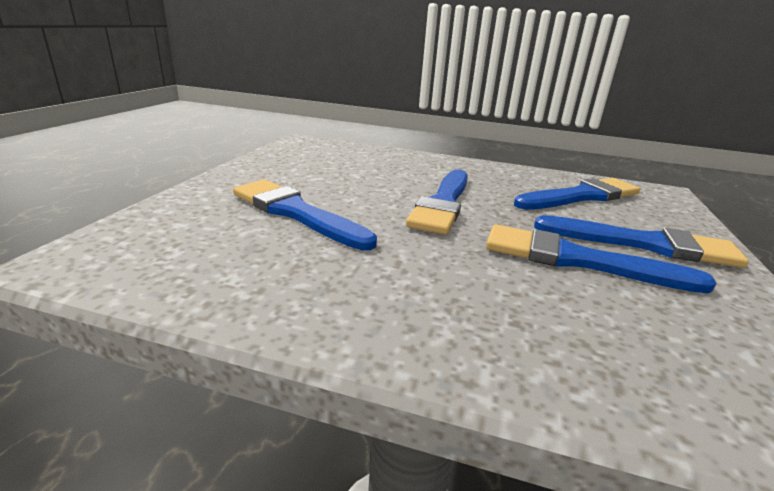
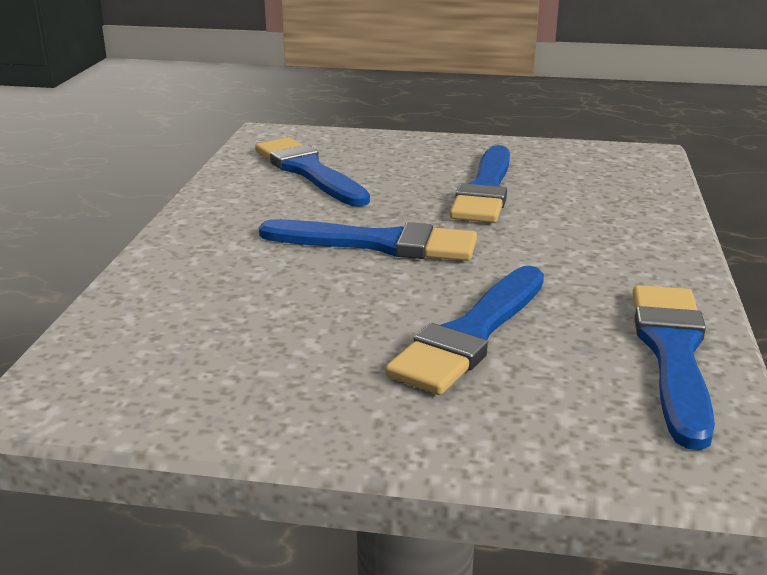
camera: 95 degrees left, 0 degrees up
blue brush [534,215,749,268] -> blue brush moved to [633,285,715,450]

